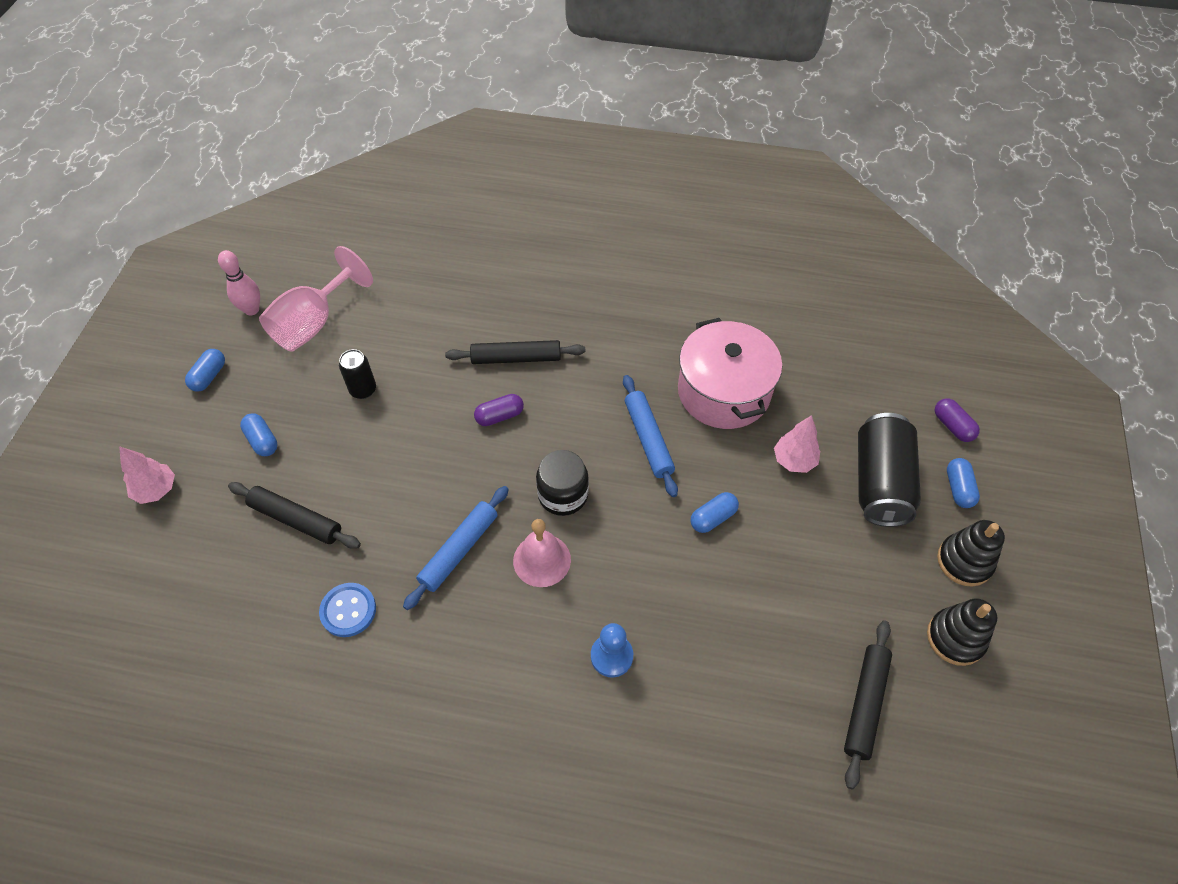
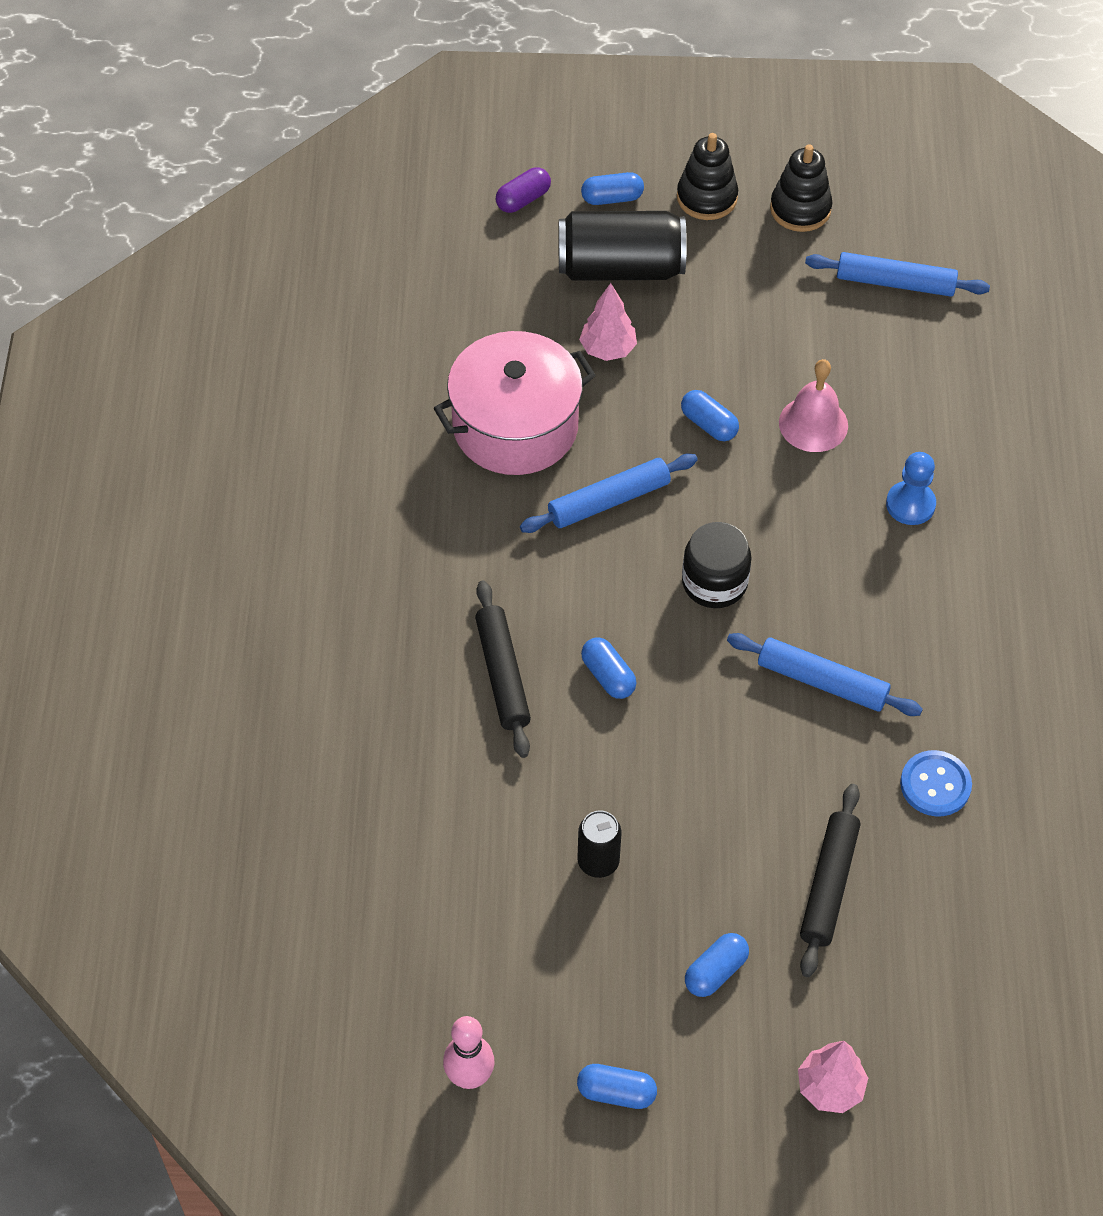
camera: 100 degrees left, 0 degrees up
pink goblet [259,246,373,352] -> none
purple capsule [474,394,524,426] -> blue capsule [581,638,636,699]
pink bell [513,519,571,587] -> pink bell moved to [779,359,848,452]
black rolling pin [844,620,892,789] -> blue rolling pin [805,252,990,297]

